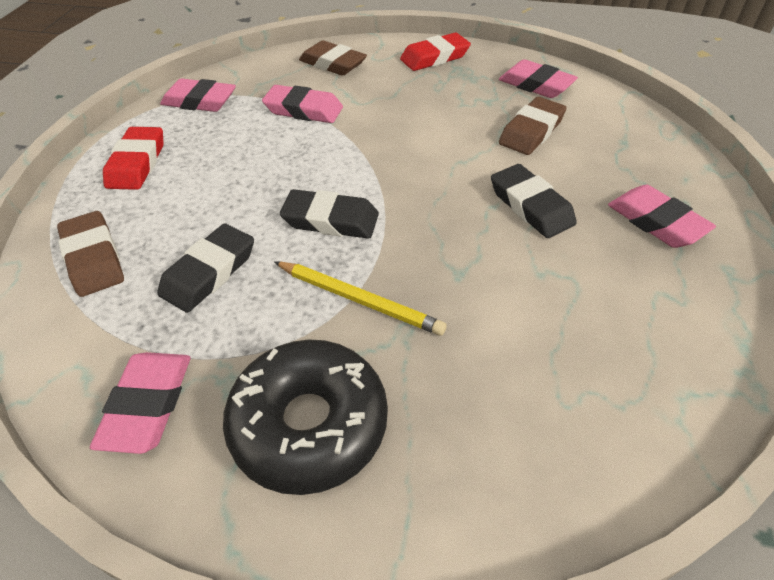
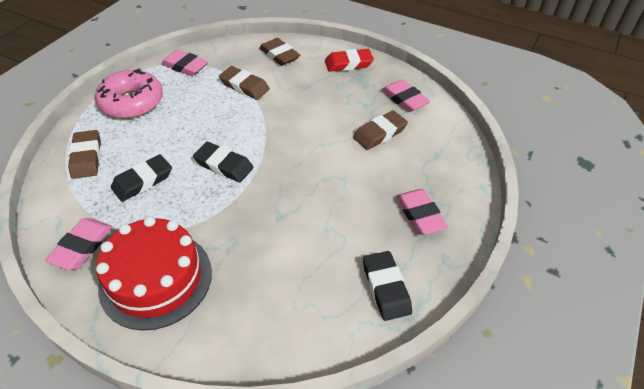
camera: 15 degrees right, 0 degrees up
red eraser [103,127,163,190] -> pink donut [95,69,163,119]
black donut [223,339,388,495] -> red cake [96,216,212,331]
pink eraser [262,85,343,123] -> brown eraser [219,66,270,100]
yellow pencil [274,261,447,336] -> none
black eraser [491,164,577,238] -> black eraser moved to [363,251,412,321]

